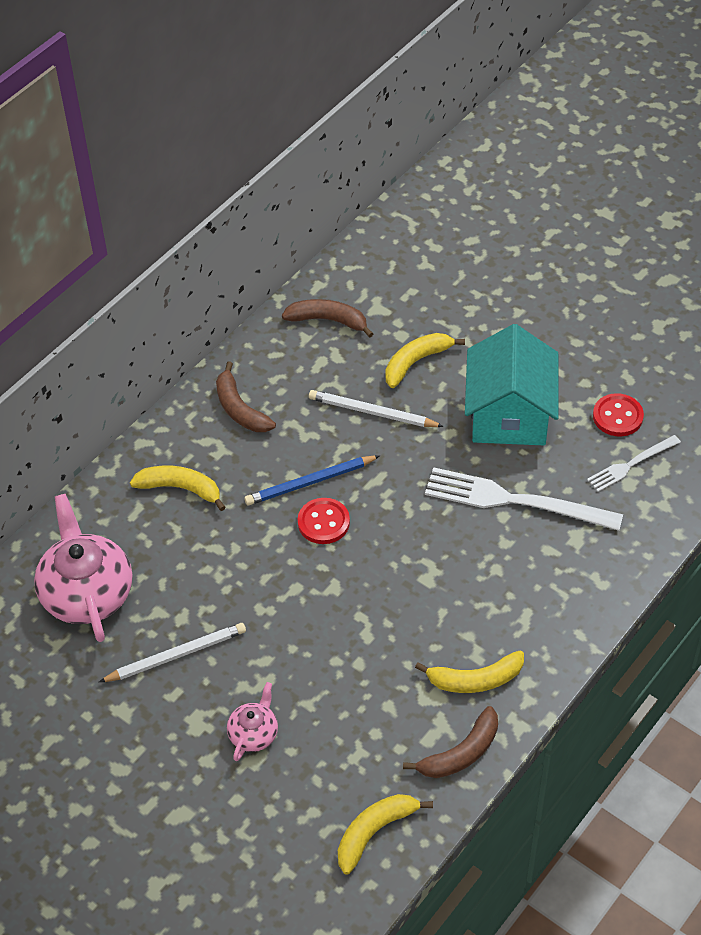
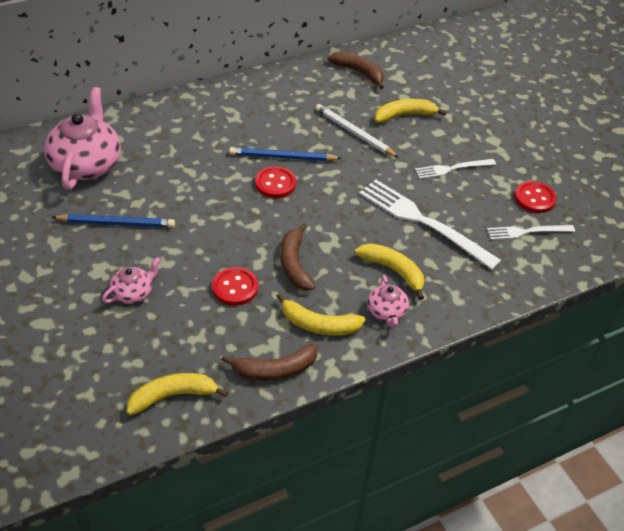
camera: 20 degrees right, 5 degrees down
white pencil [99,623,246,682] -> blue pencil [51,214,175,228]
yellow banana [130,465,226,511] -> yellow banana moved to [355,243,424,300]
brown banana [216,361,276,432] -> brown banana moved to [280,223,315,290]
turquoise house [465,324,558,445] -> white fork [415,159,496,179]
none -> red button [212,267,258,306]
none -> pink teapot [367,275,409,328]

